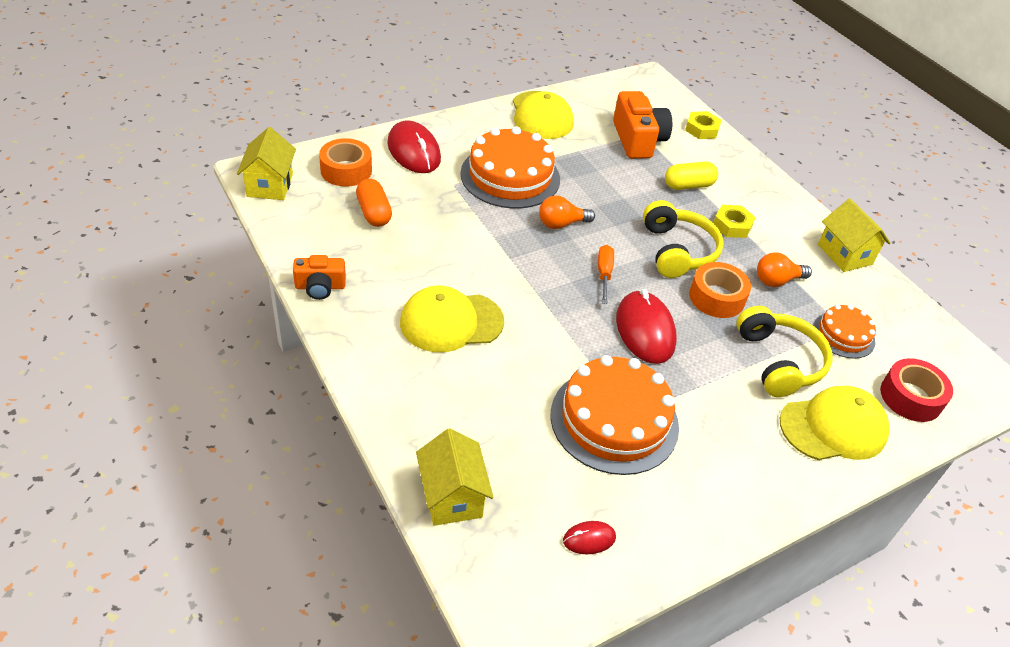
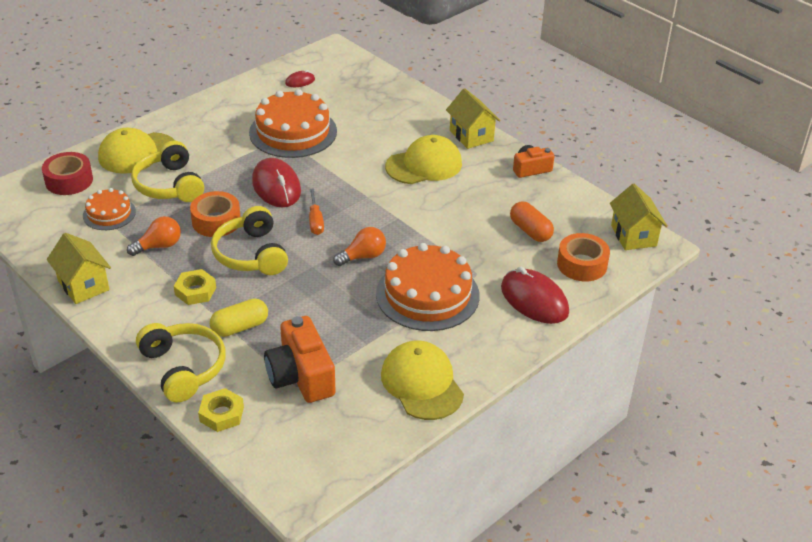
camera: 170 degrees right, 5 degrees down
yellow house [416,428,493,526] -> yellow house moved to [446,88,501,149]
none -> yellow headphones [136,323,226,403]

